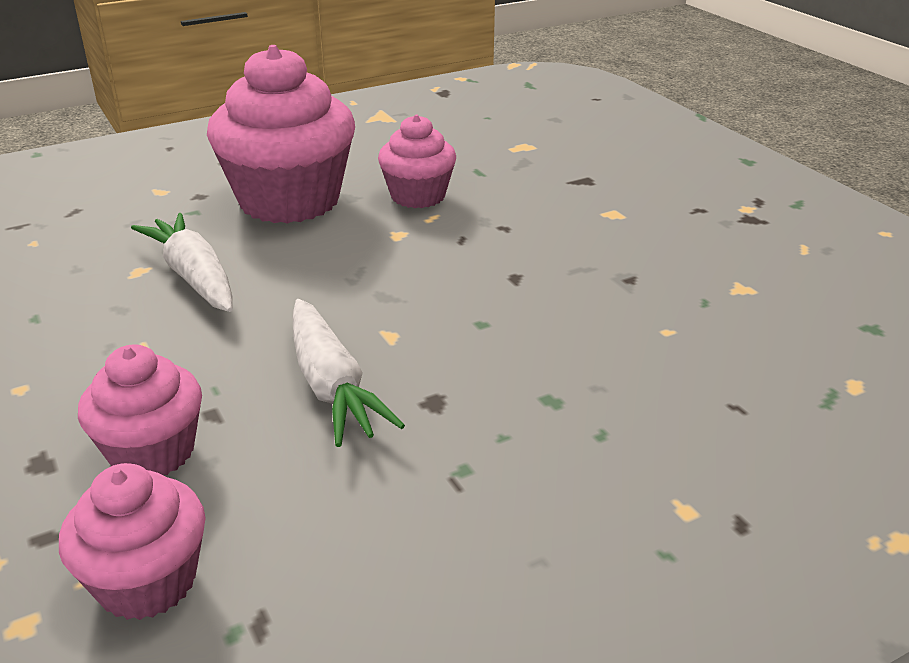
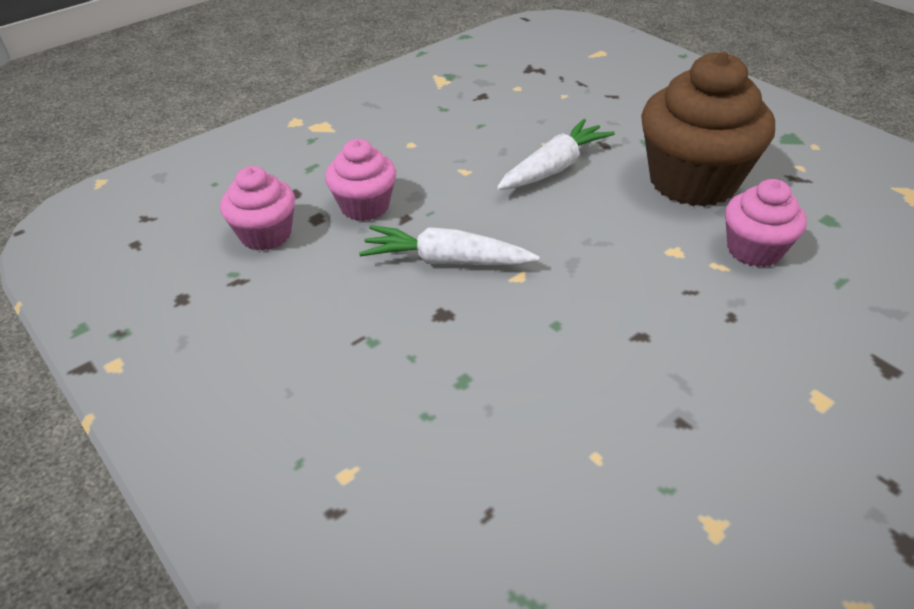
camera: 80 degrees right, 10 degrees up
pink cupcake [207,45,355,224] -> brown cupcake [641,51,775,207]
white carrot [293,299,405,447] -> white carrot turned 45 degrees clockwise [359,225,539,265]

